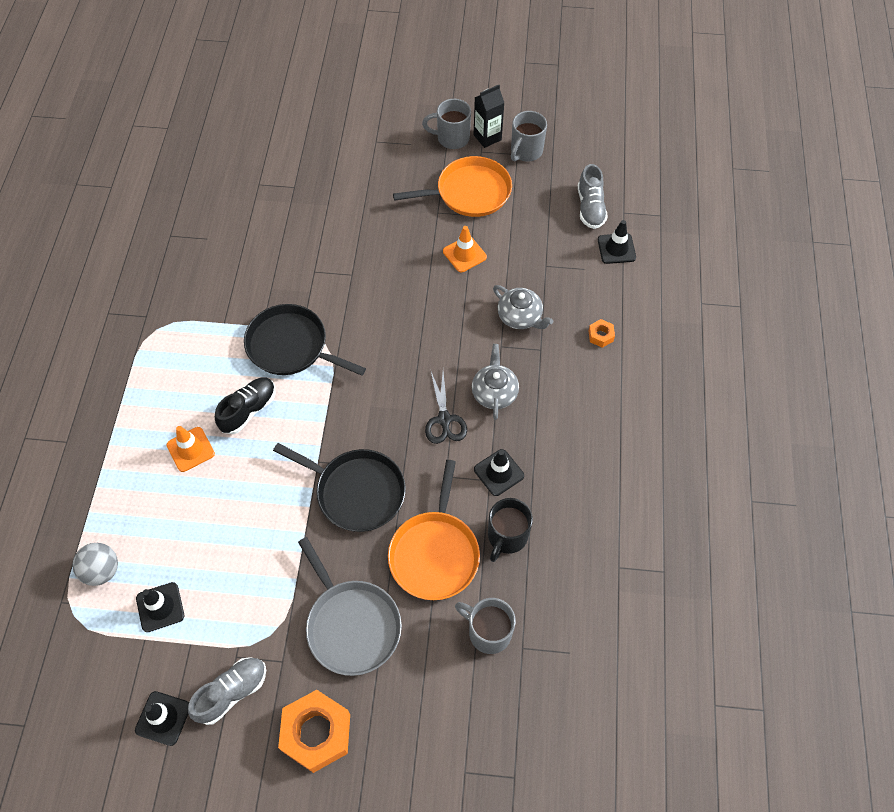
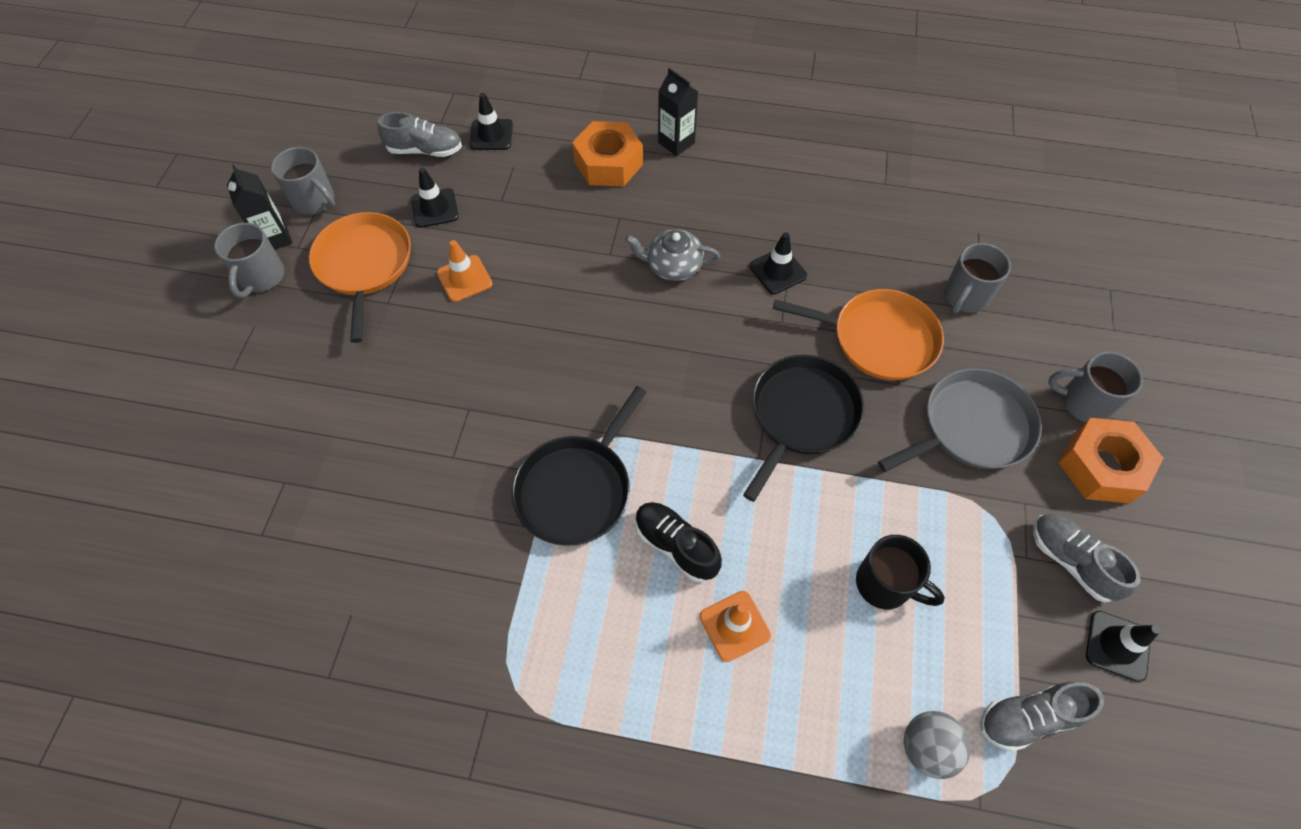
camera: 85 degrees left, 0 degrees up
black traffic cone [136,582,184,632] -> black traffic cone moved to [411,168,458,228]
black scissors [425,371,467,444] -> none
black mug [488,498,533,562] -> black mug moved to [856,535,945,609]
grey teapot [493,285,553,329] -> none
orange nut [588,319,615,348] -> orange nut [572,121,643,186], size x2.21
none -> black carton [658,68,698,156]
none -> grey shoe [980,682,1104,752]
none -> grey mug [1048,351,1143,422]

